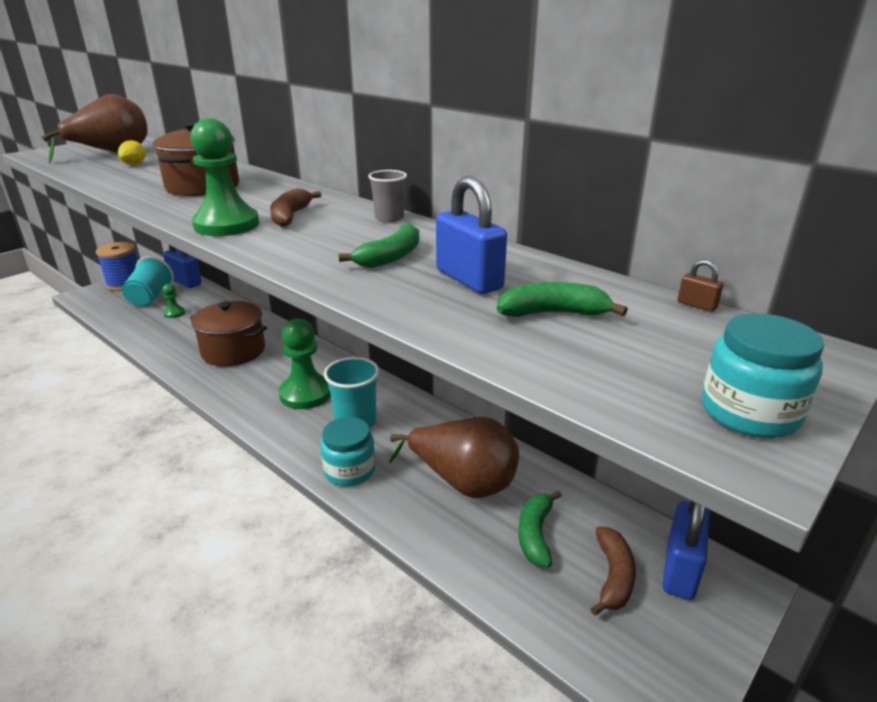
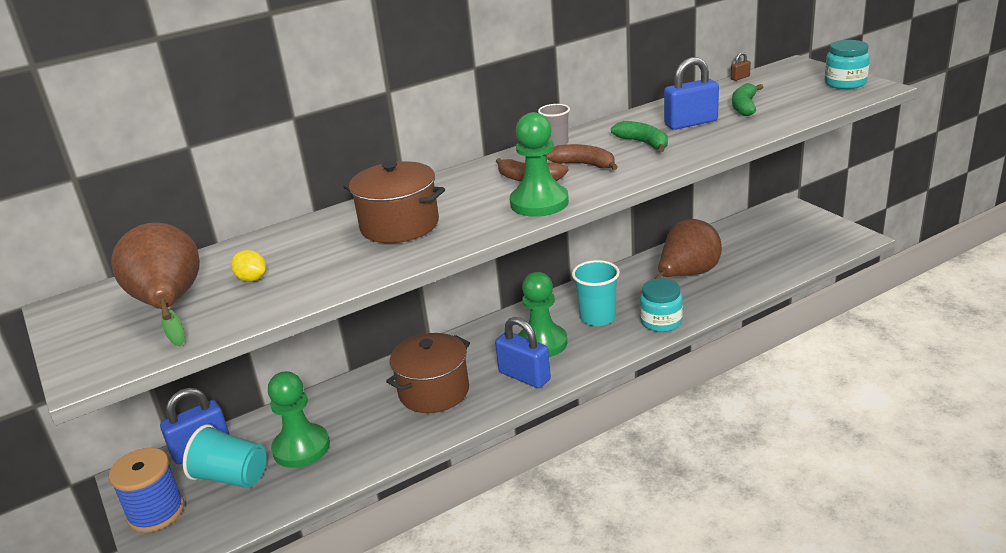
camera: 70 degrees left, 0 degrees up
green pawn [162,284,185,318] -> green pawn [268,371,330,468], size x2.10
green banana [518,490,562,568] -> none
brown banana [590,527,636,616] -> brown banana moved to [546,144,618,170]
blue padlock [662,501,709,600] -> blue padlock moved to [495,317,551,388]

